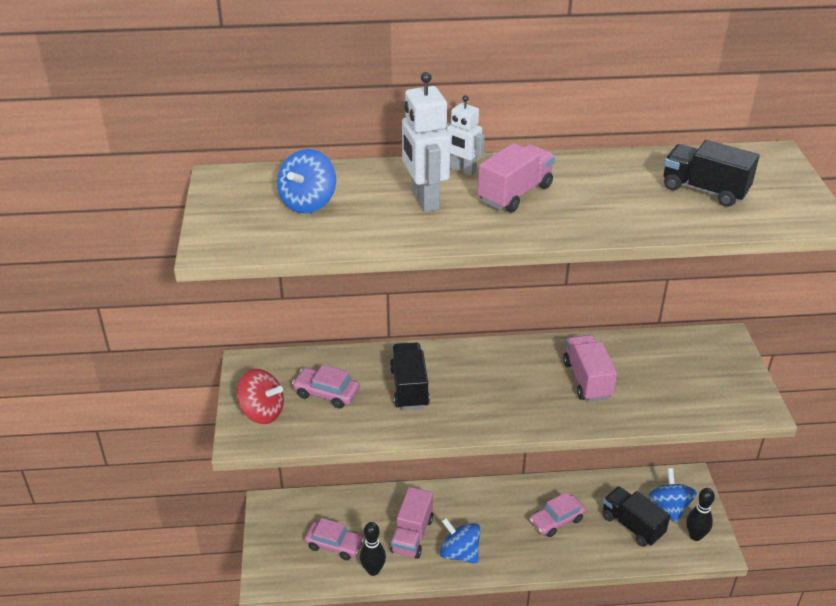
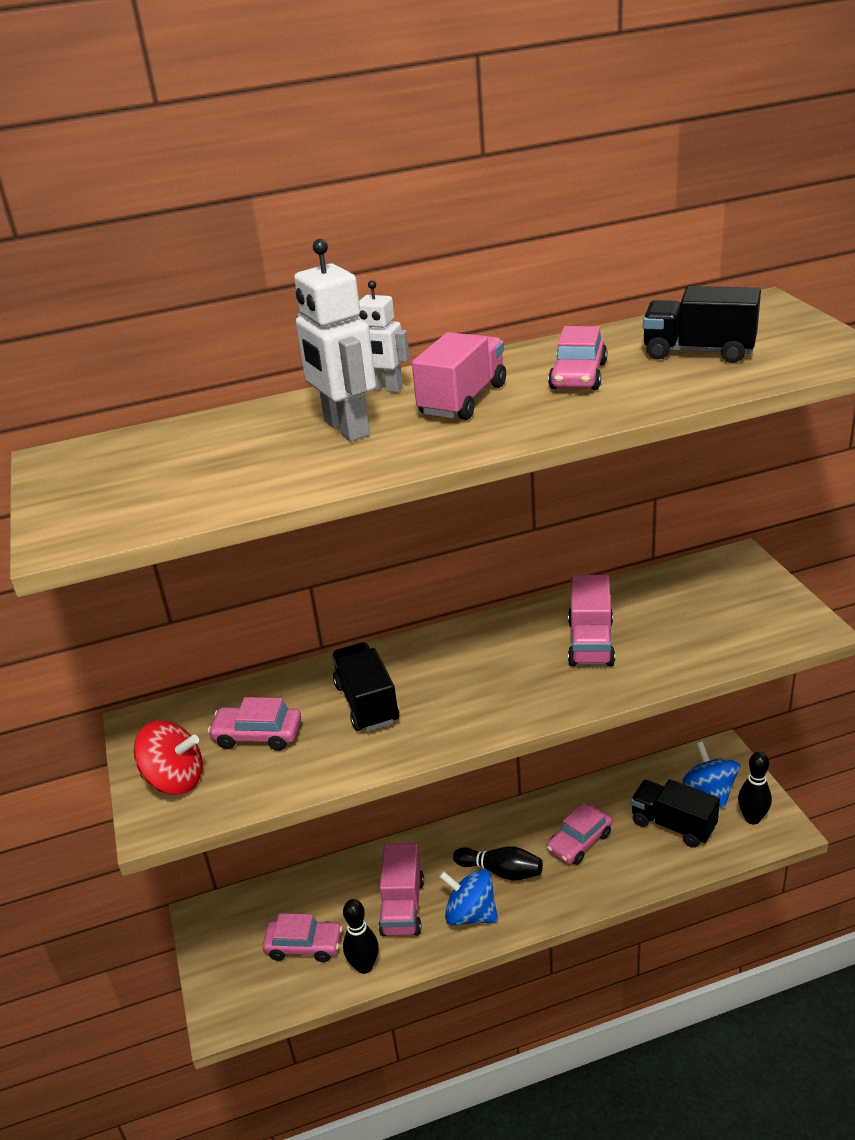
camera: 10 degrees left, 5 degrees down
blue spinning top [277,149,336,214] -> none
pink truck [563,335,617,402] -> pink truck turned 150 degrees counterclockwise [568,575,615,666]
none -> black bowling pin [453,846,543,880]
none -> pink car [548,326,607,390]

